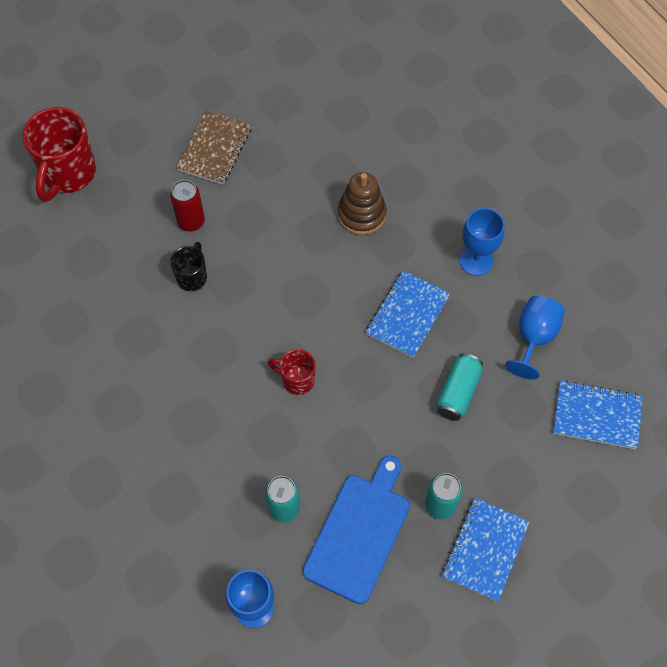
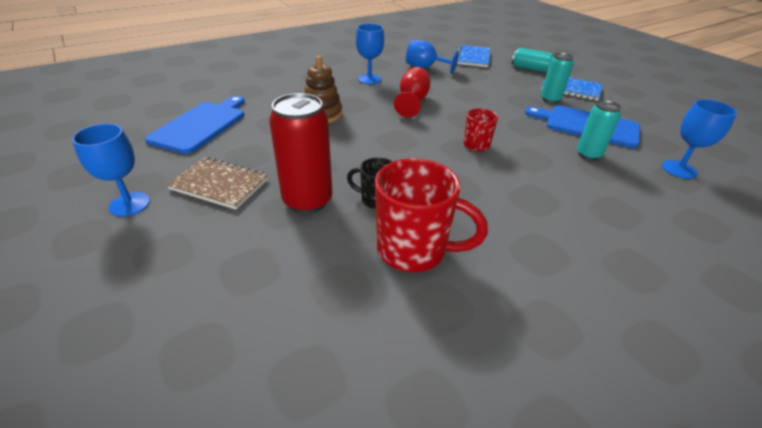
camera: 90 degrees left, 25 degrees down
red mug [23,107,96,202] -> red mug moved to [375,158,488,272]
red can [170,180,205,231] -> red can [269,93,332,213], size x1.64
blue notebook [366,270,450,358] -> red goblet [394,67,430,117]
turquoise can [436,353,483,421] -> turquoise can moved to [512,48,554,73]
none -> blue goblet [72,124,150,216]
none -> blue cutting board [145,96,245,154]

